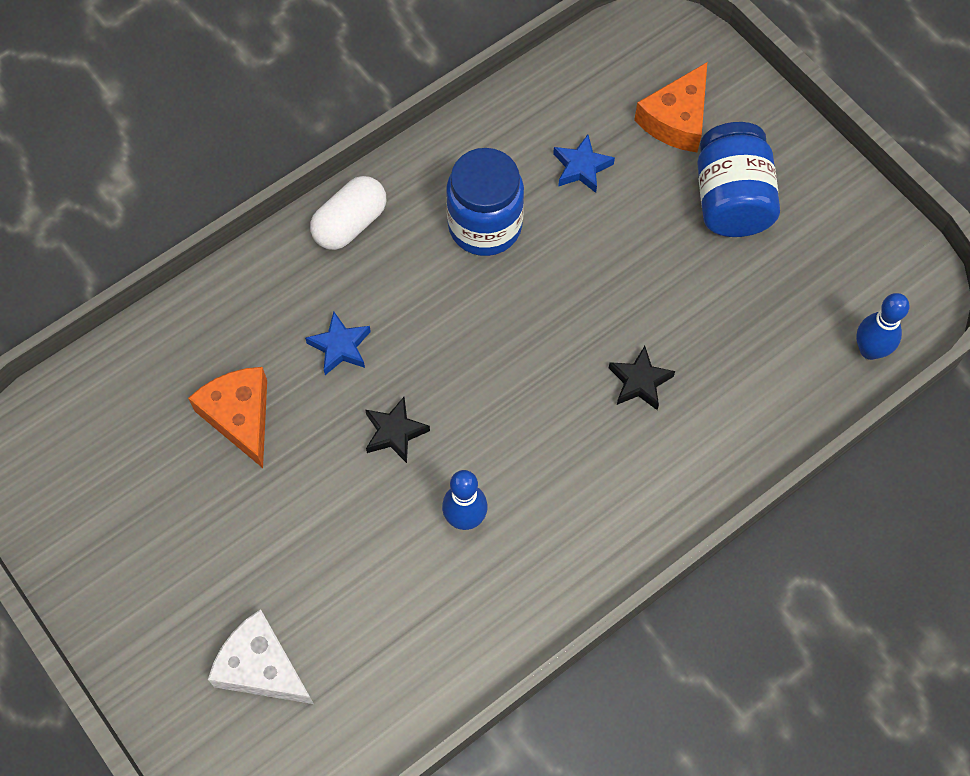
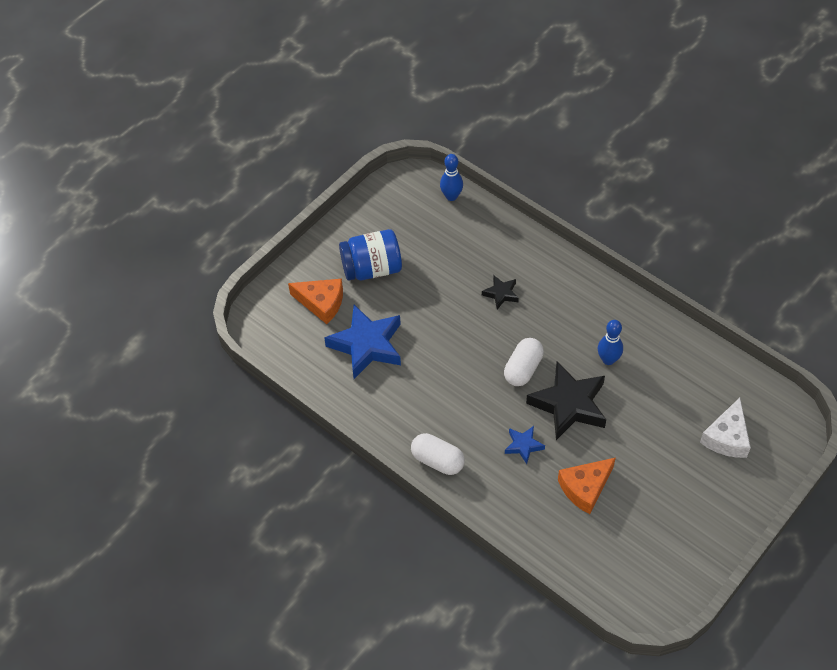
camera: 100 degrees left, 10 degrees down
black star [365,397,430,463] -> black star [526,362,606,440], size x2.06
blue jar [446,148,524,256] -> none
blue star [553,135,615,193] -> blue star [324,305,401,379], size x2.06
none -> white capsule [504,338,544,386]

